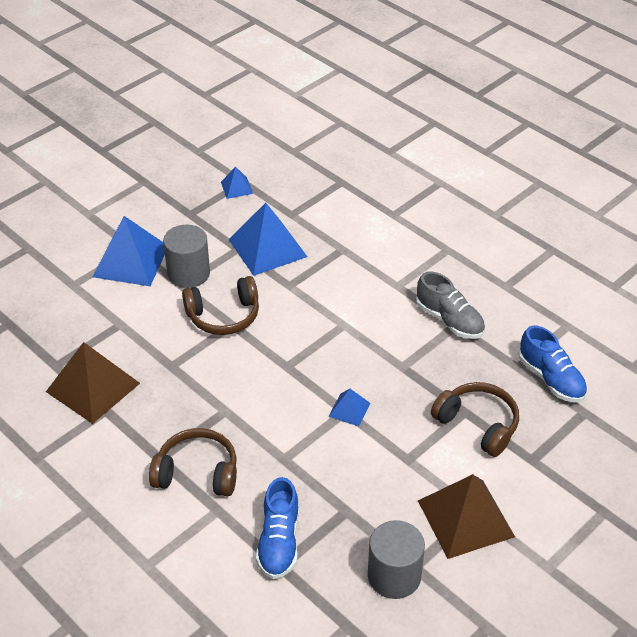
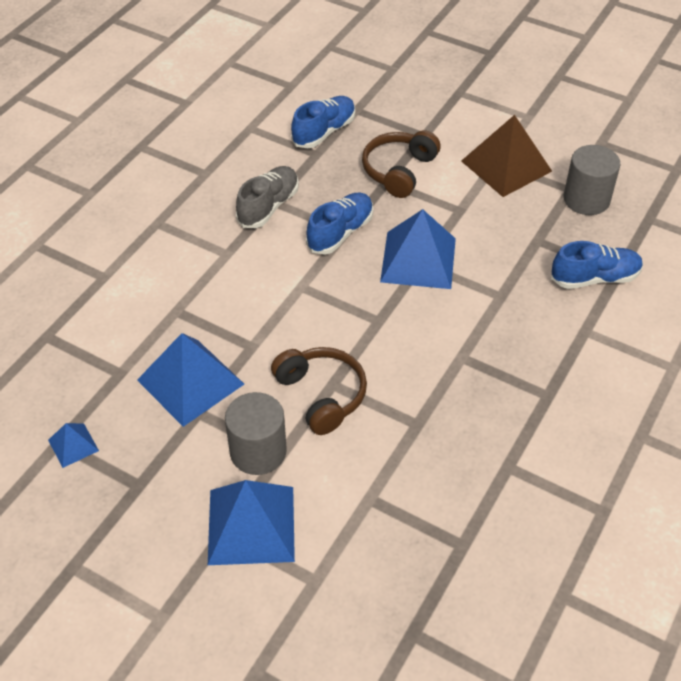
camera: 105 degrees left, 5 degrees up
brown pyramid [46,342,140,424] -> none
brown headphones [149,428,237,496] -> none
blue pyramid [328,389,370,426] -> blue pyramid [380,209,456,289], size x2.08
none -> blue shoe [306,193,373,254]

